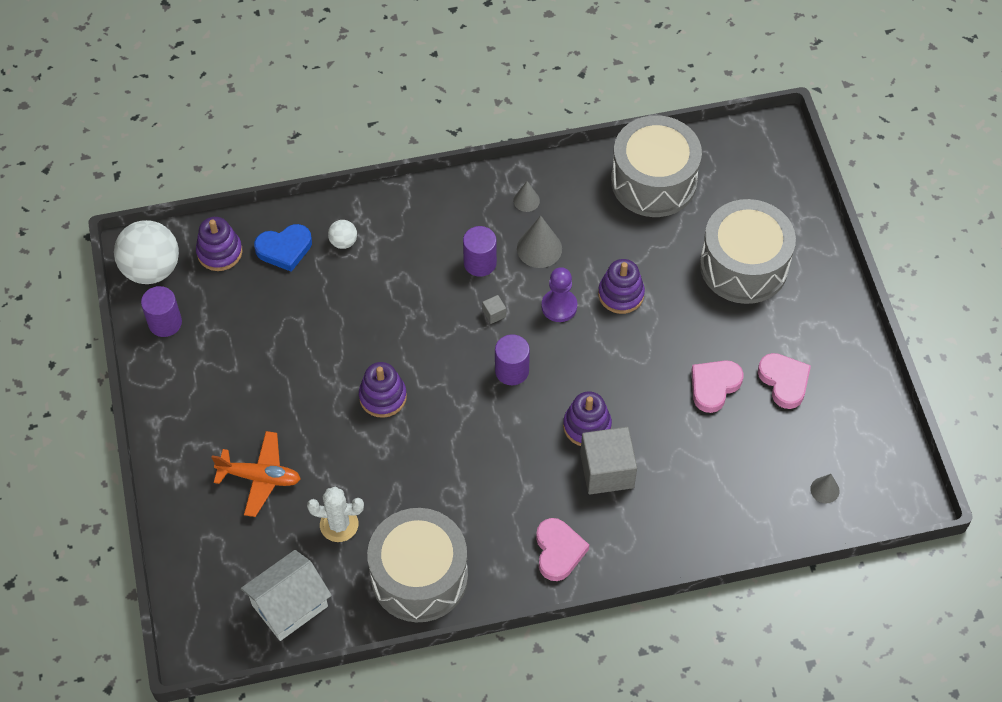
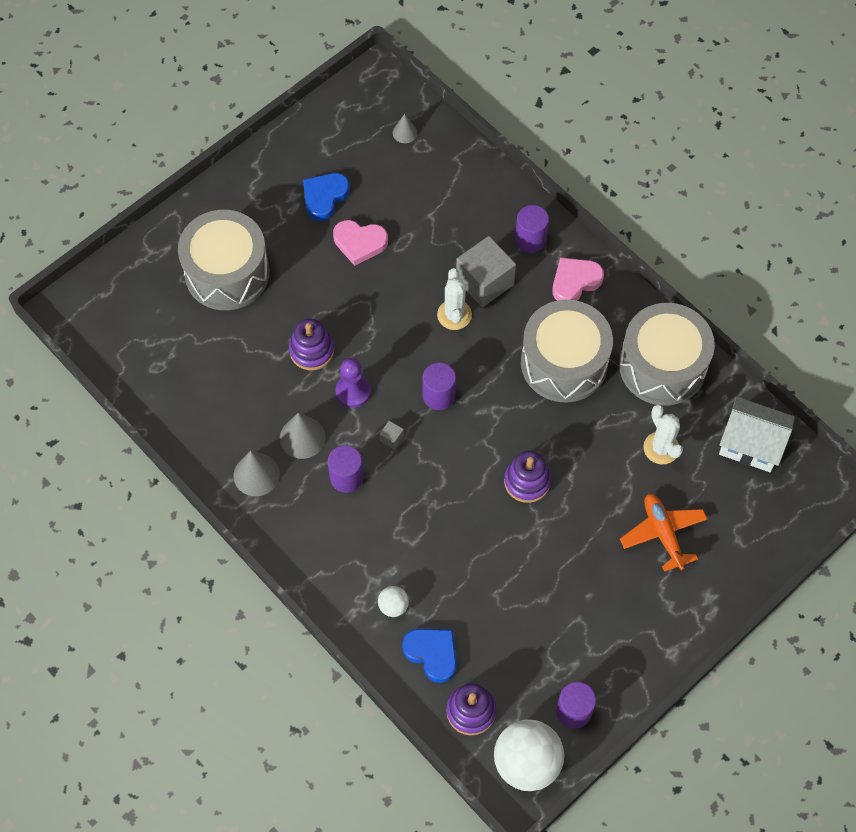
camera: 120 degrees left, 5 degrees up
grey cone [513,181,540,212] -> grey cone [233,451,280,496], size x1.68
purple stacking toy [563,391,612,446] -> white cactus [437,268,472,330]
grey drum [611,115,702,217] -> grey drum moved to [521,300,613,403]
pink heart [758,353,811,409] -> blue heart [303,173,350,221]
none -> purple cylinder [515,205,549,253]

